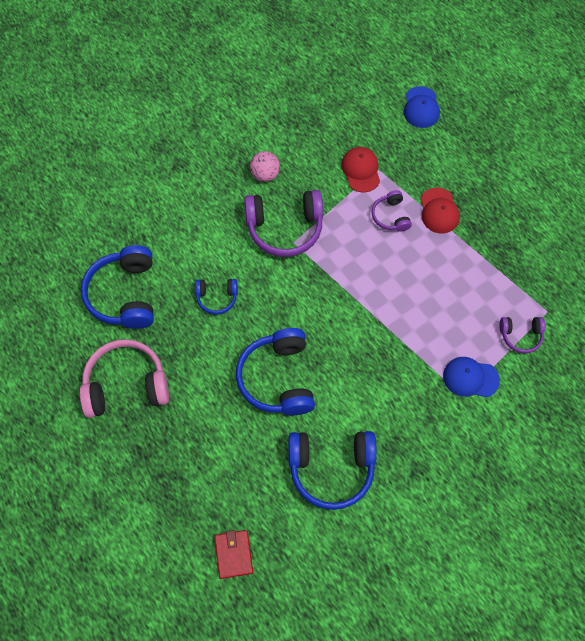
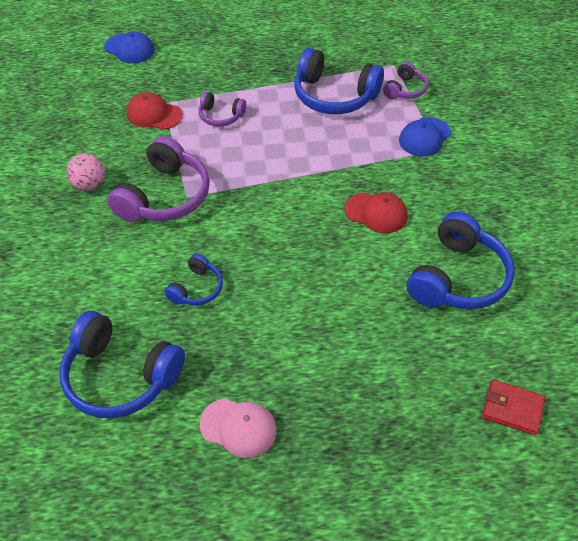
camera: 60 degrees left, 15 degrees down
pink headphones [80,339,169,418] -> pink cap [200,398,277,458]
blue headphones [236,328,315,415] -> blue headphones moved to [295,48,384,114]
red cap [421,188,460,233] -> red cap moved to [344,192,408,233]

